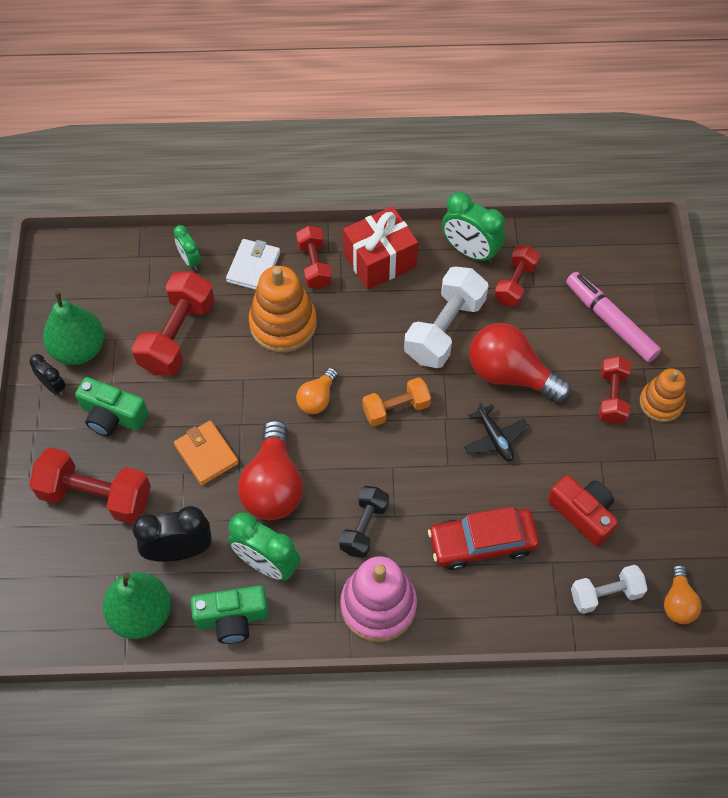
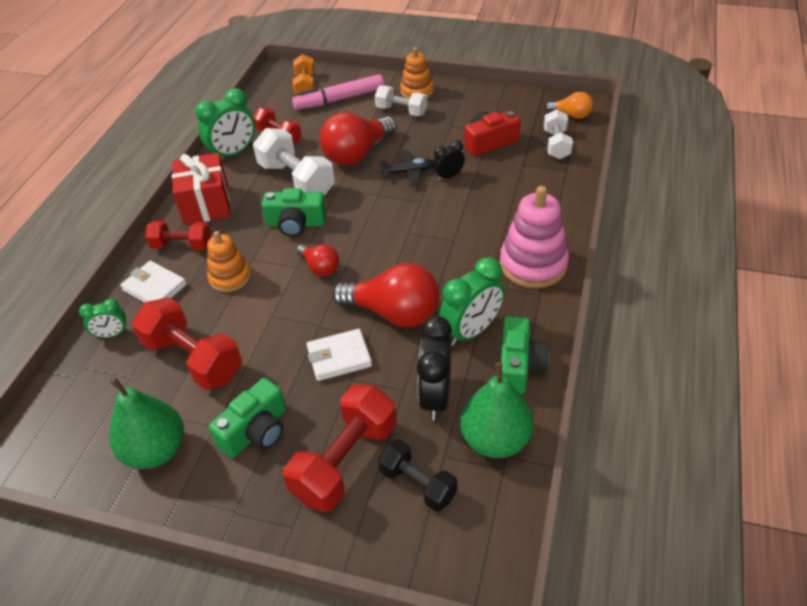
camera: 70 degrees left, 15 degrees down
black clock [30,354,66,396] -> black clock moved to [433,140,465,181]
orange wallet [174,420,239,485] -> white wallet [307,329,372,381]
orange stacking toy [249,266,317,353] -> orange stacking toy [207,231,251,292], size x0.63
orange light bulb [296,368,338,414] -> red light bulb [296,244,339,276]
black dumbbell [339,486,389,558] -> black dumbbell moved to [378,439,458,512]
orange dumbbell [363,377,431,426] -> orange dumbbell moved to [293,54,315,95]
red car [428,507,539,570] -> none
red dumbbell [599,356,631,424] -> white dumbbell [375,86,427,116]
none -> green camera [262,188,327,237]

